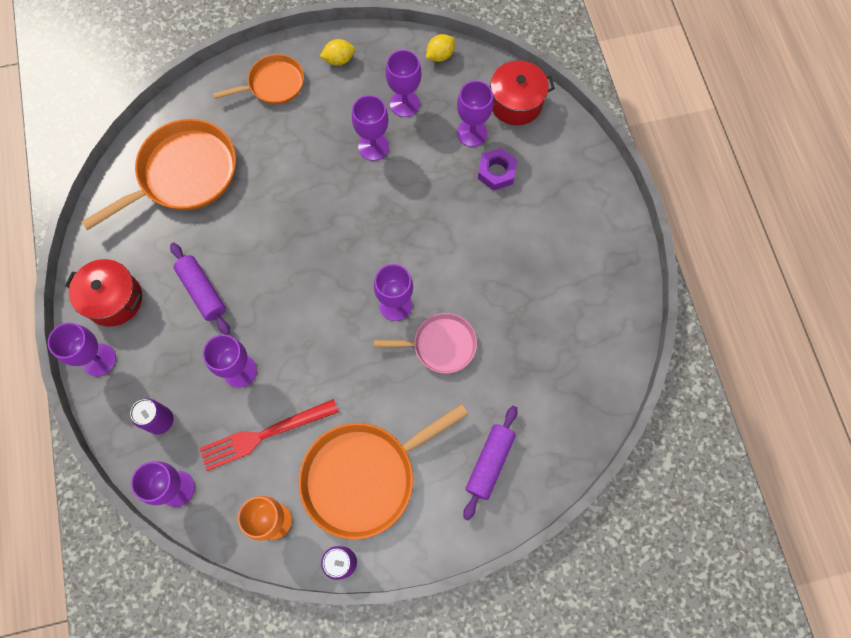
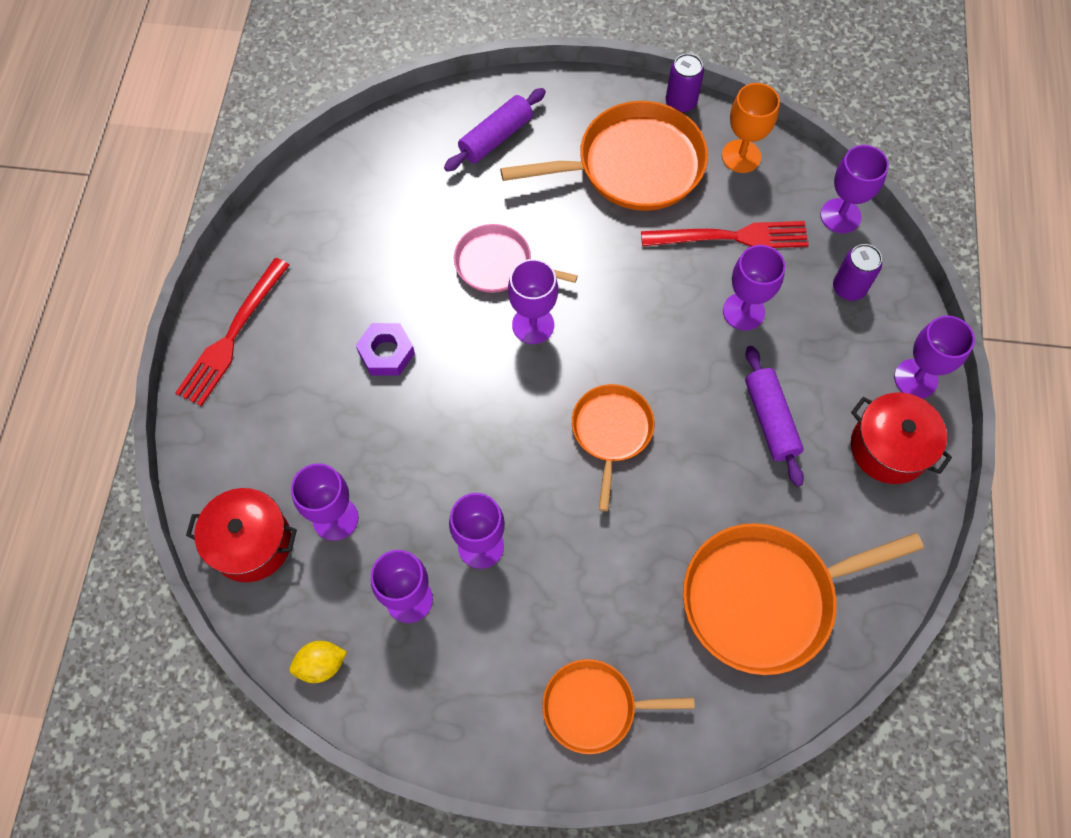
camera: 160 degrees left, 5 degrees down
yellow lemon [320,39,355,66] -> none
purple nut [478,148,517,191] -> purple nut moved to [356,323,415,376]
none -> red fork [175,258,289,406]
none -> orange pan [572,384,654,511]

